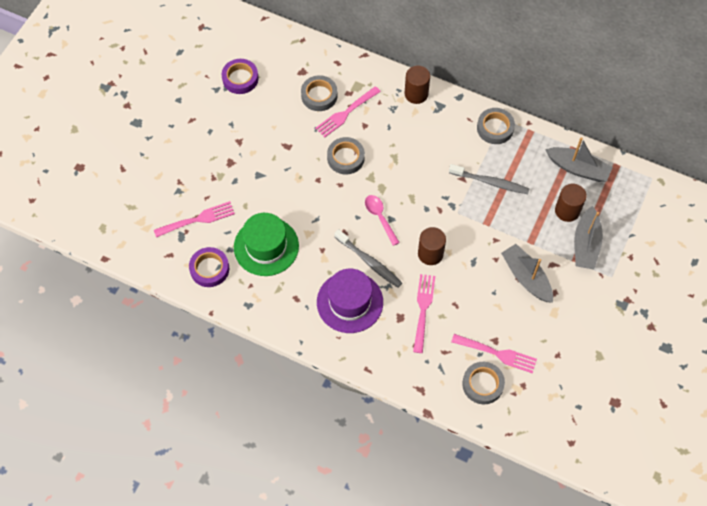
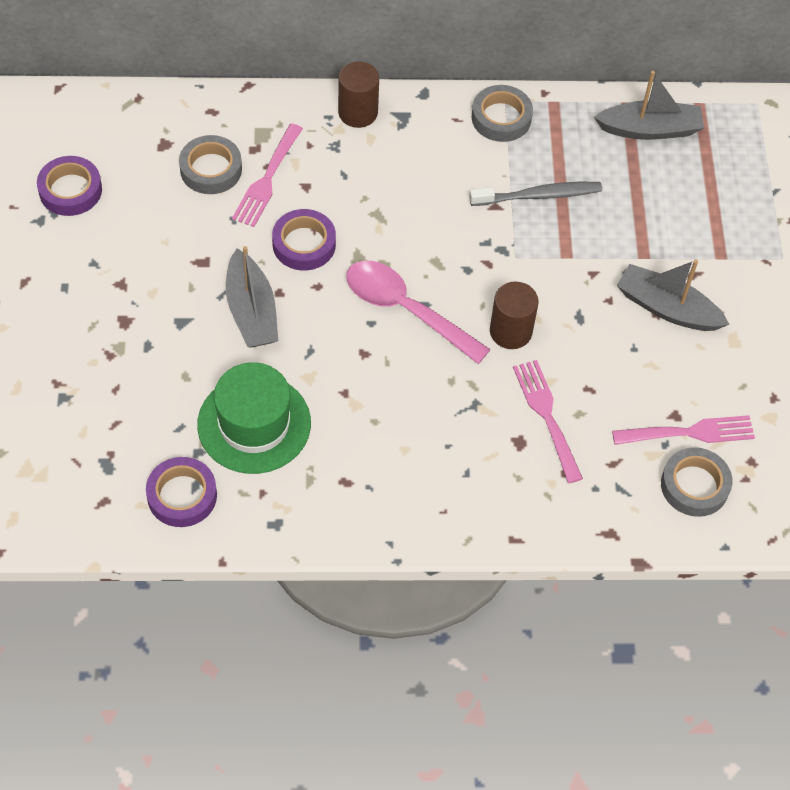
camera: 30 degrees left, 5 degrees down
pink fork [154,201,235,238] -> none
purple hat [317,269,383,333] -> none
grey tape [327,137,365,175] -> purple tape [272,209,336,270]
grey toothbrush [335,229,402,288] -> none
pink spoon [365,195,400,246] -> pink spoon [346,261,491,364], size x1.66
brown cylinder [555,184,587,222] -> none
grey boat [574,206,603,270] -> grey boat moved to [226,246,278,347]

